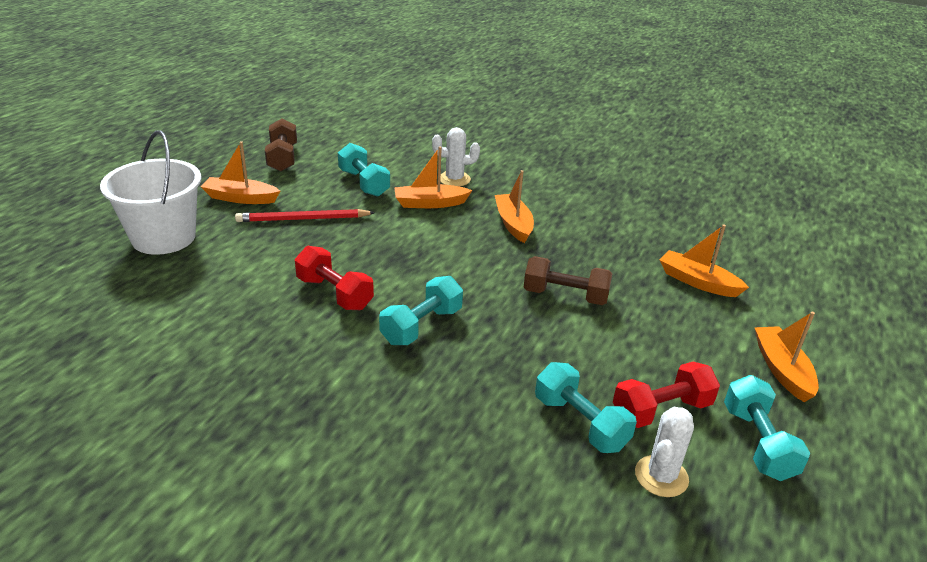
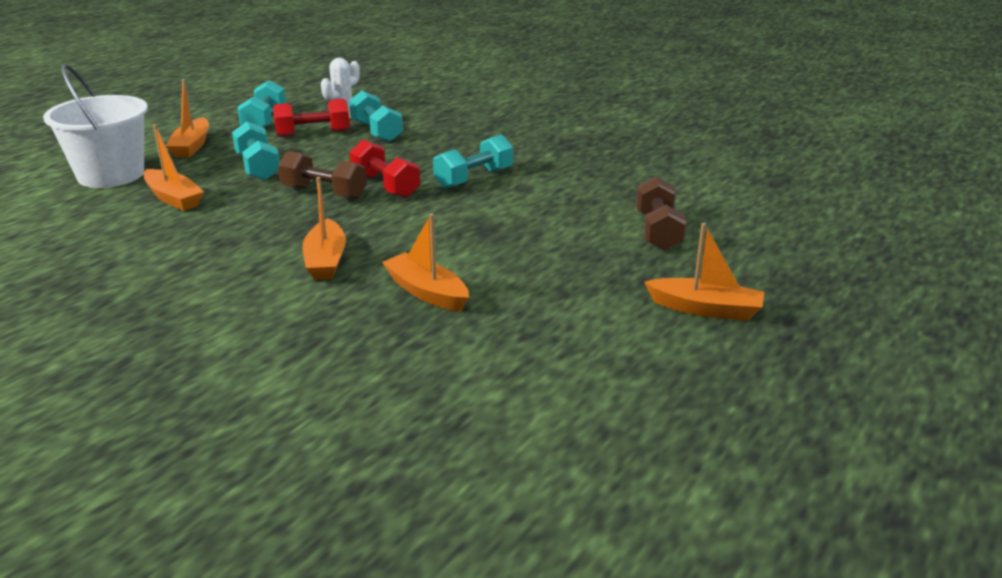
camera: 170 degrees left, 5 degrees down
white bucket [100,130,201,255] -> white bucket moved to [43,64,148,188]
red pencil [235,209,375,222] -> none
brown dumbbell [265,118,297,172] -> brown dumbbell moved to [636,176,687,251]
red dumbbell [295,246,374,310] -> red dumbbell moved to [349,140,420,198]
turquoise dumbbell [338,143,390,197] -> turquoise dumbbell moved to [232,121,280,181]
orange boat [394,147,472,208] -> orange boat turned 135 degrees counterclockwise [382,213,469,311]
white cactus [432,127,480,187] -> none

